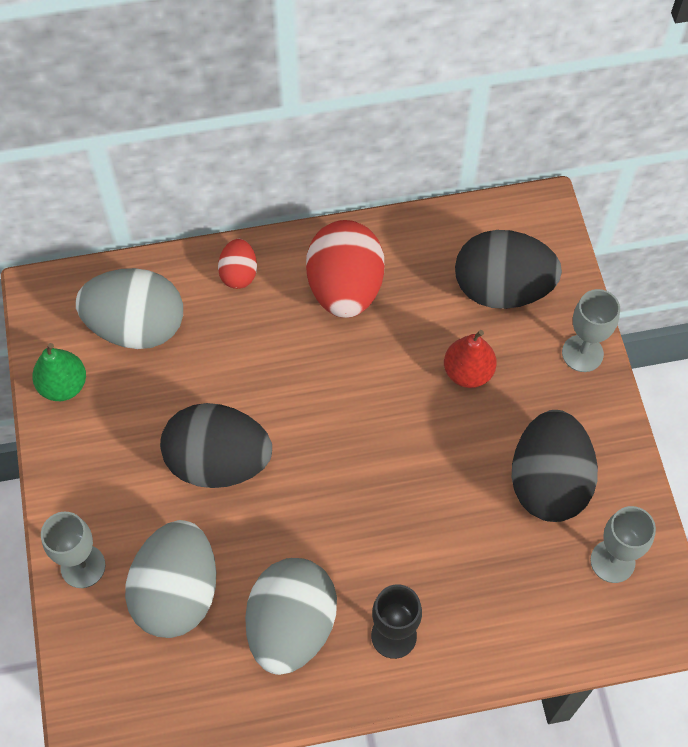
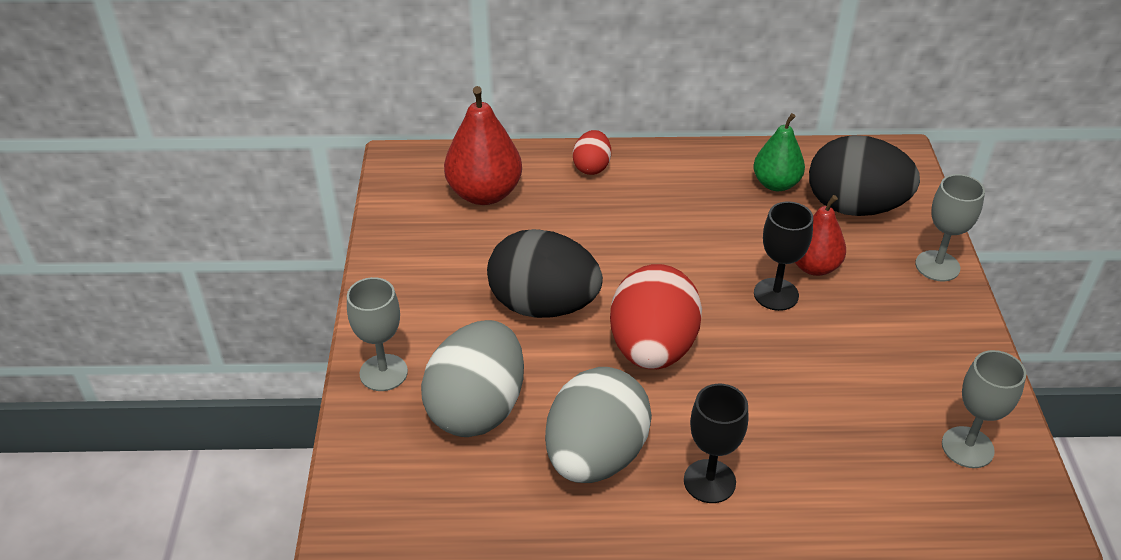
camera: 10 degrees right, 20 degrees down
green pear [32,343,86,401] -> green pear moved to [753,113,805,191]
grey egg [76,268,183,349] -> red pear [444,86,522,205]
red egg [306,220,384,318] -> red egg moved to [610,264,702,369]
black egg [512,410,598,522] -> none
none -> black goblet [754,201,813,311]

